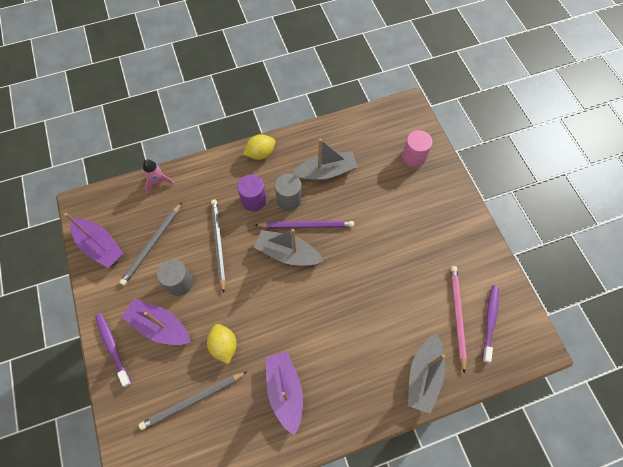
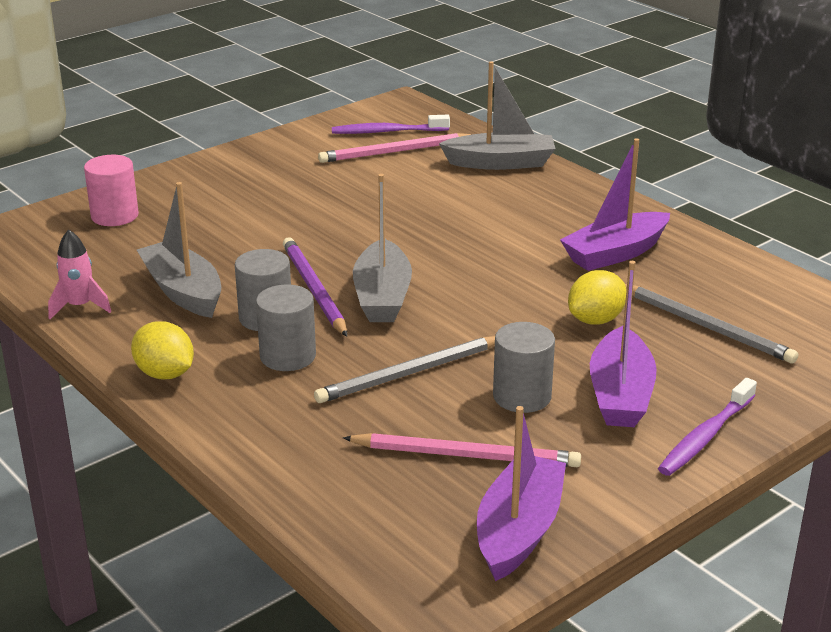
camera: 110 degrees left, 35 degrees down
grey pencil [119,202,182,286] -> pink pencil [343,433,581,467]
pink rocket [143,159,175,194] -> pink rocket moved to [48,229,111,319]
purple cylinder [237,174,266,211] -> grey cylinder [256,285,316,371]

